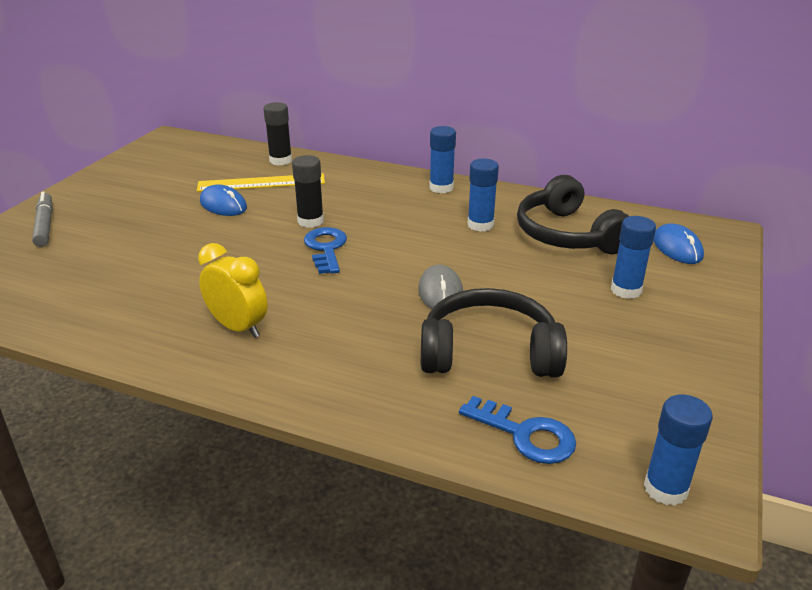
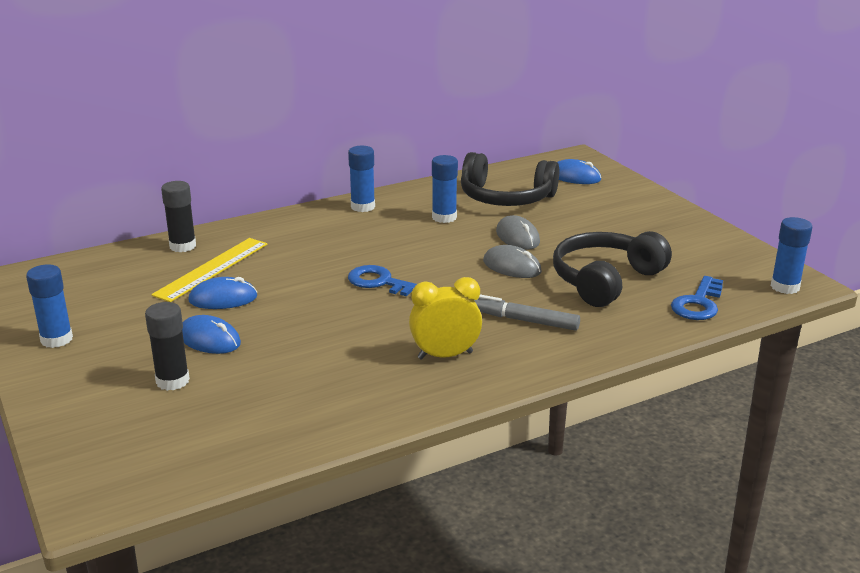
camera: 50 degrees left, 5 degrees down
grey marker [32,191,53,247] -> grey marker moved to [474,294,580,331]
black glue stick [292,155,324,228] -> black glue stick moved to [145,302,190,391]
blue key [459,396,576,464] -> blue key turned 135 degrees clockwise [671,276,723,320]
blue glue stick [611,216,656,299] -> blue glue stick moved to [26,265,73,348]
none -> blue mouse [182,315,241,354]
none -> grey mouse [496,215,540,250]

